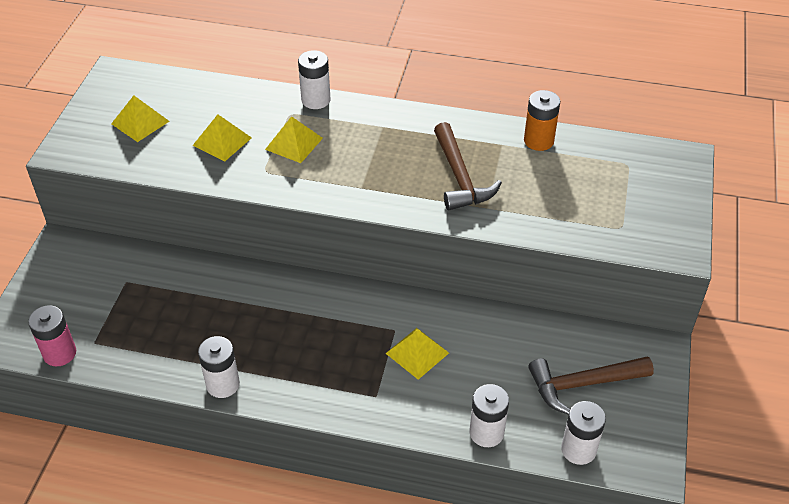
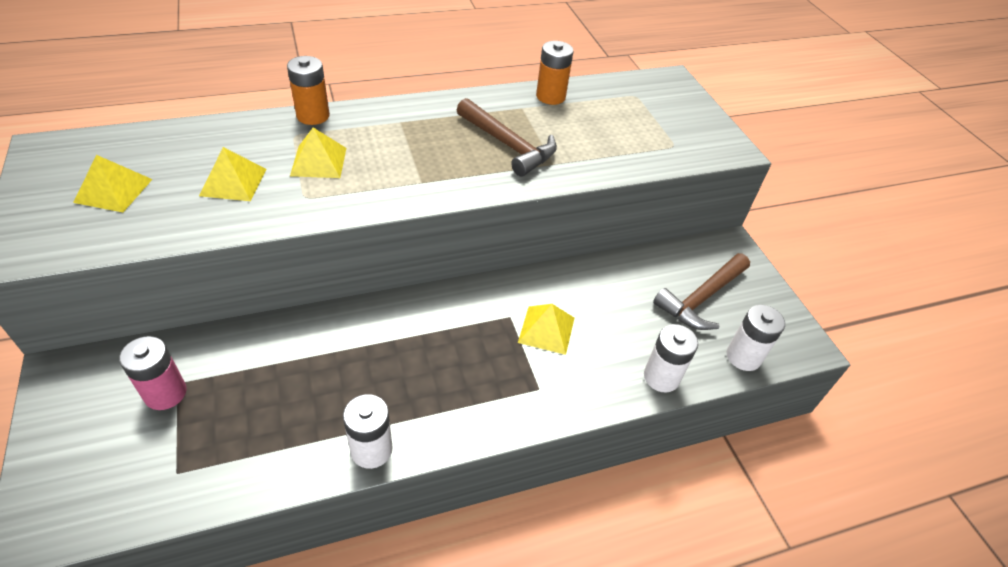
camera: 35 degrees left, 0 degrees up
pink battery [28,305,76,366] -> pink battery moved to [119,336,187,410]
white battery [298,50,330,109] -> orange battery [287,56,330,125]

